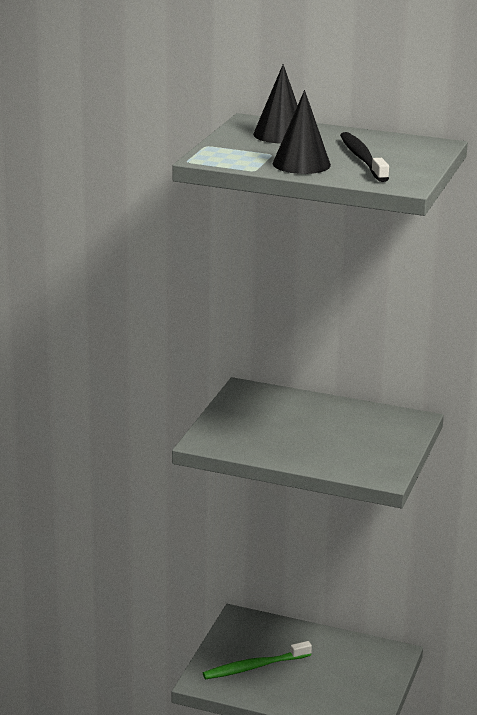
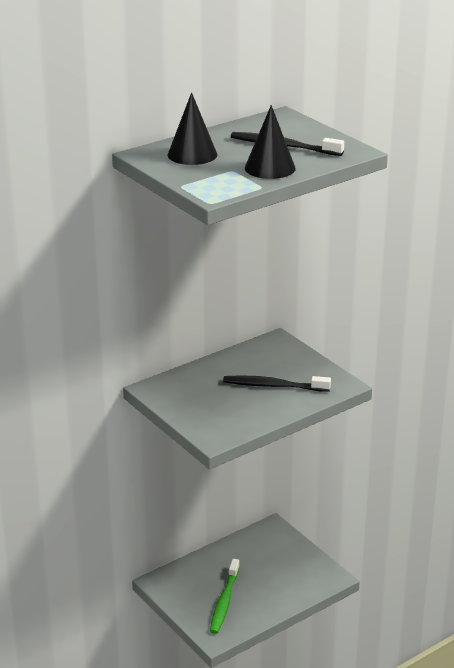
camera: 55 degrees left, 5 degrees up
none -> black toothbrush [223,375,331,392]

